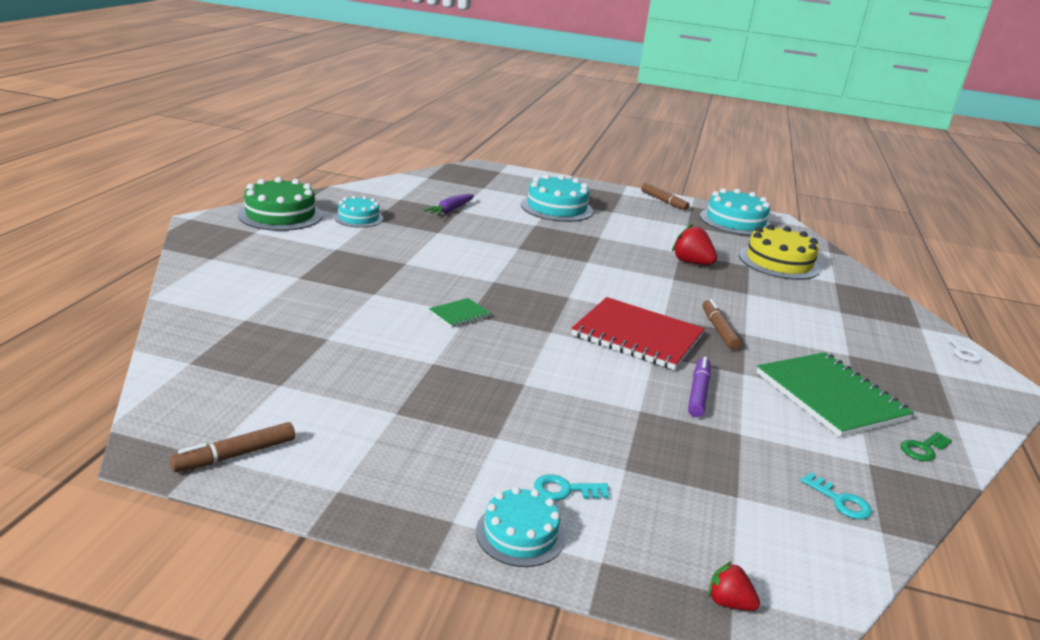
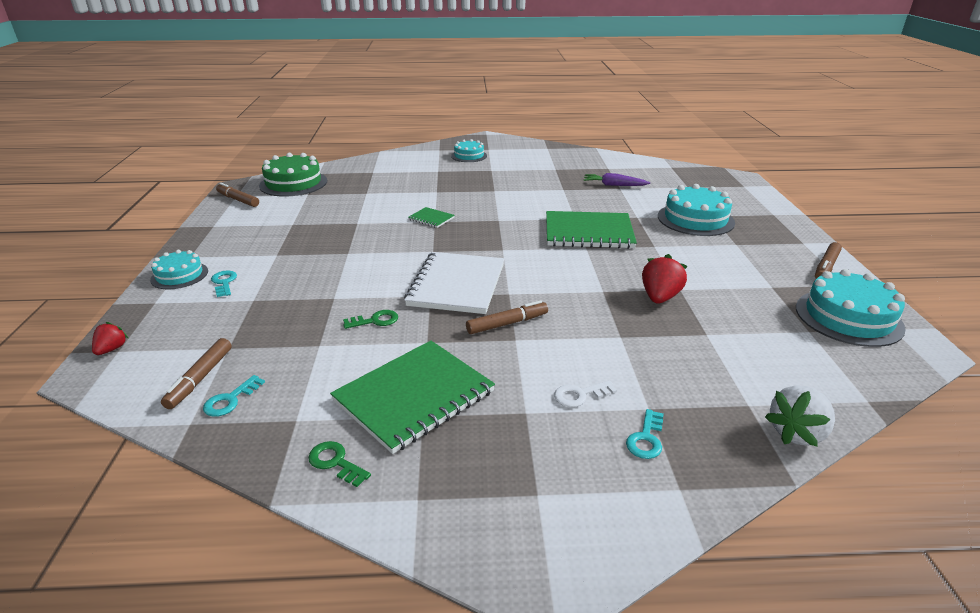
camera: 75 degrees right, 5 degrees up
green cake [238,177,323,231] -> green cake moved to [259,153,327,196]
turquoise cake [334,196,383,228] -> turquoise cake moved to [451,139,487,162]
red notebook [571,297,705,370] -> white notebook [404,252,504,314]
purple marker [688,357,711,417] -> green key [343,310,398,329]
yellow cake [739,224,820,280] -> none
white key [943,334,982,362] -> white key moved to [554,381,617,407]
none -> brown marker [161,338,232,409]
none -> green notebook [546,211,637,249]
none -> turquoise key [626,409,664,459]
none -> white strawberry [765,385,835,447]

